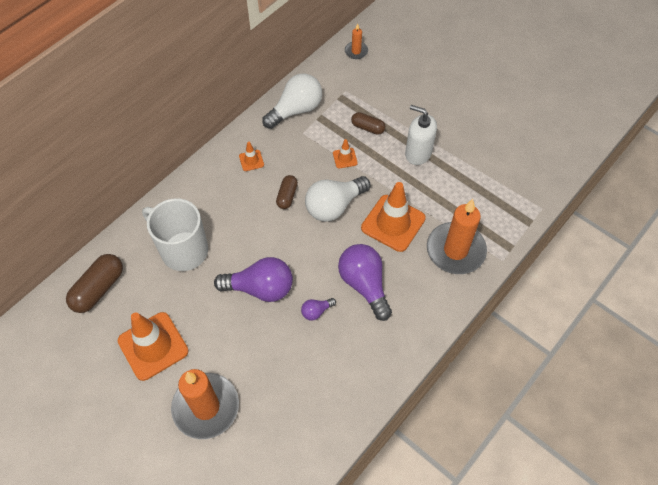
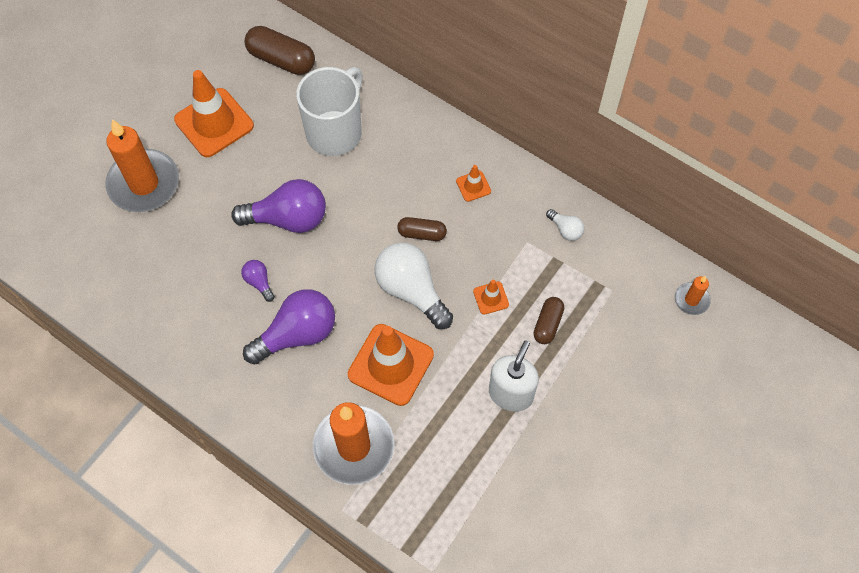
camera: 85 degrees right, 5 degrees up
purple light bulb [214,257,293,302] -> purple light bulb turned 90 degrees counterclockwise [231,179,326,233]
white light bulb [262,73,322,129] -> white light bulb [546,209,584,241], size x0.47

